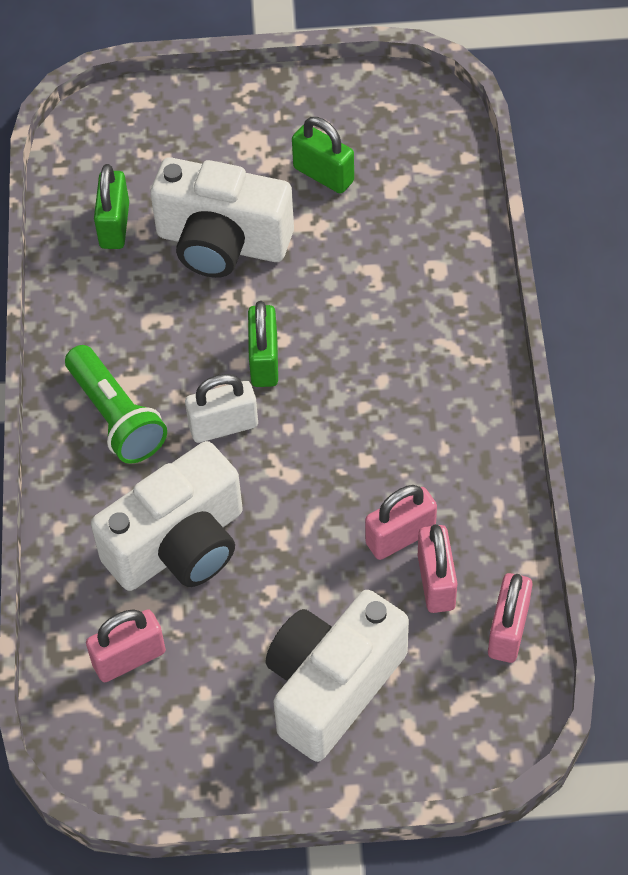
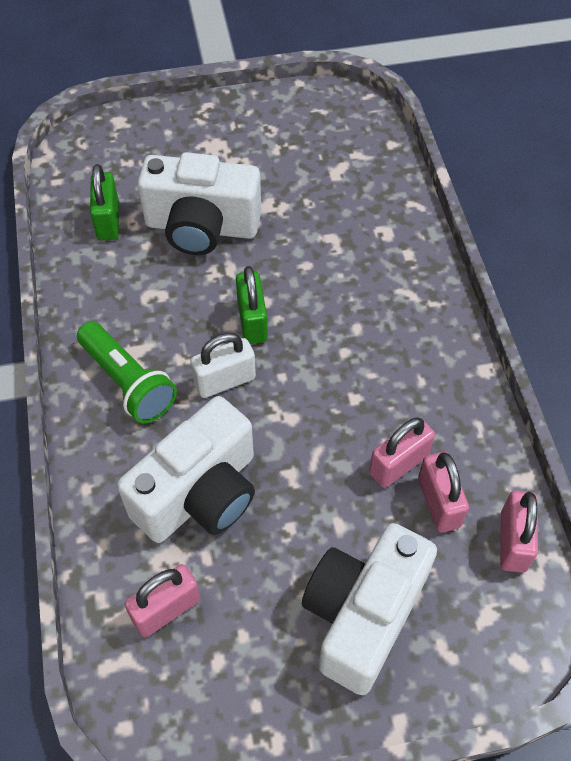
camera: 10 degrees left, 0 degrees up
green padlock [292,117,354,194] -> none

